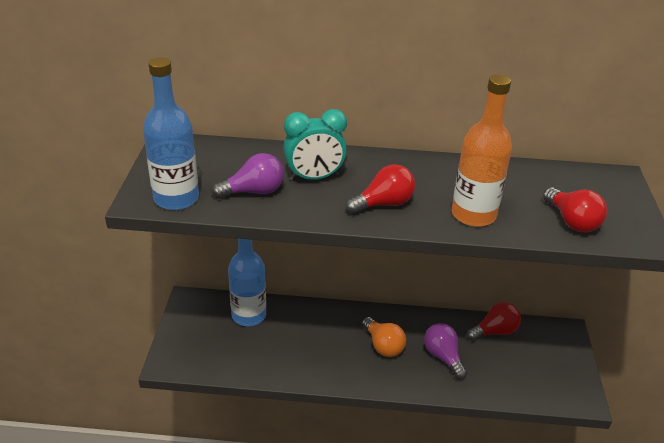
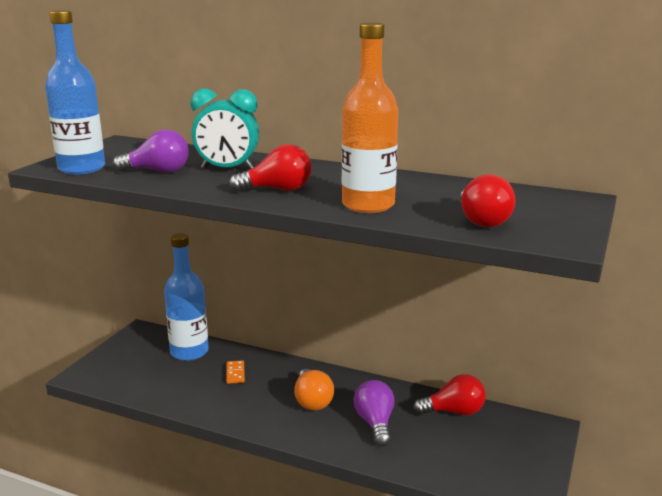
camera: 20 degrees right, 15 degrees down
none -> orange domino [226,360,245,384]

